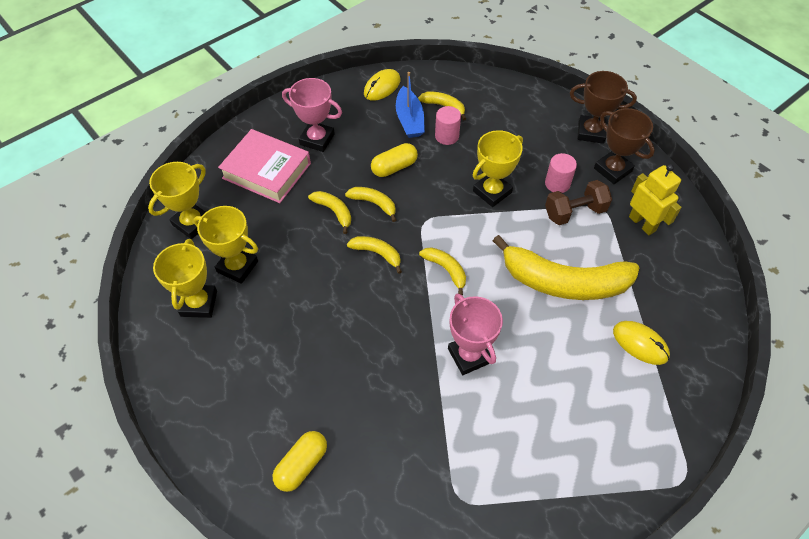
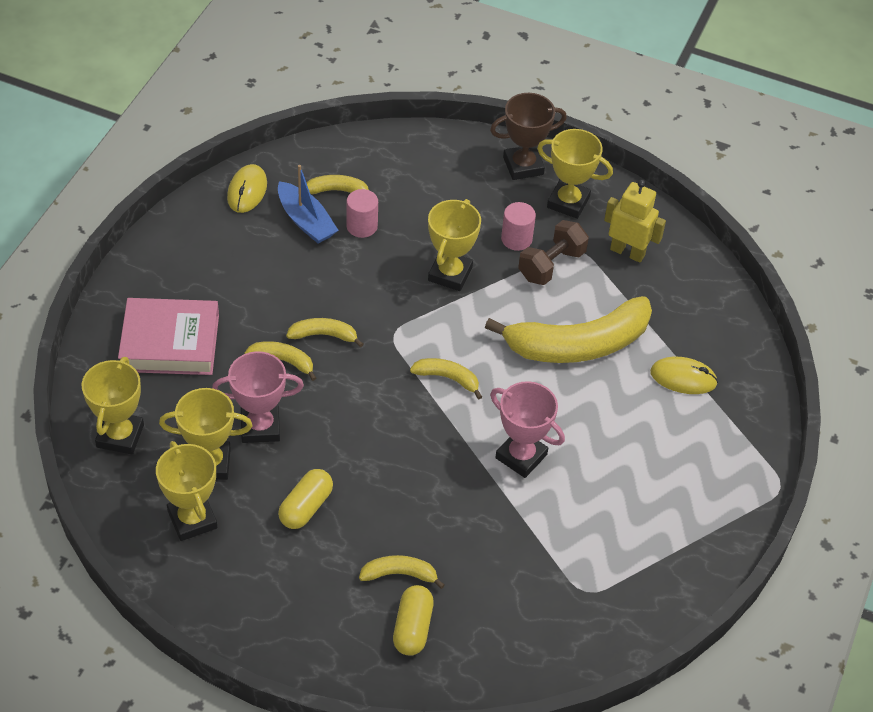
camera: 30 degrees left, 5 degrees down
pink trophy [282,78,342,152] -> pink trophy moved to [212,351,304,443]
yellow banana [347,236,402,274] -> yellow banana moved to [359,555,445,589]
yellow capsule [371,143,418,177] -> yellow capsule moved to [278,469,333,529]
brown trophy [594,108,655,184] -> yellow trophy [537,129,613,219]

